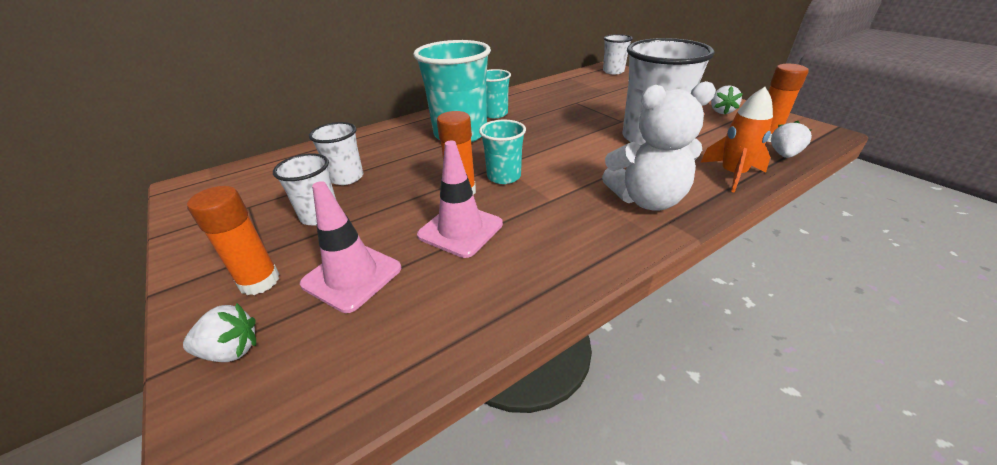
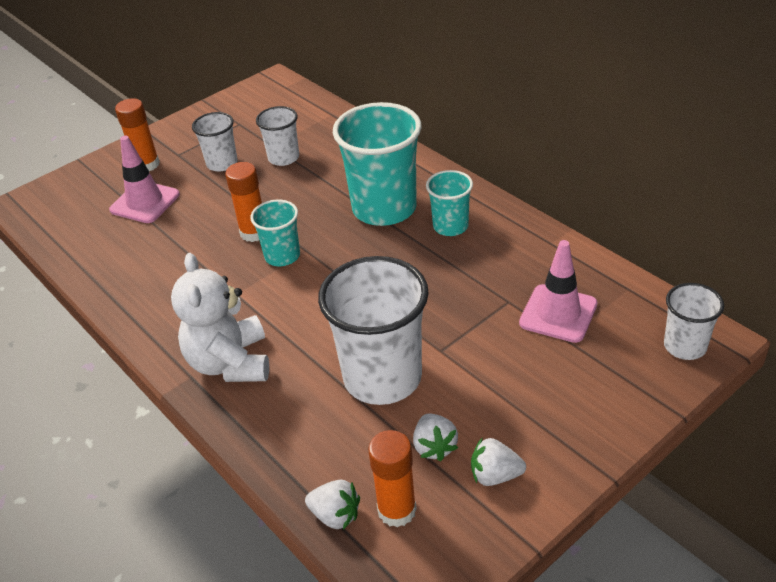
camera: 85 degrees right, 5 degrees up
white strawberry [183,303,256,362] -> white strawberry moved to [413,413,458,462]
pink traffic cone [417,140,503,258] -> pink traffic cone moved to [519,240,598,343]
orange rocket [700,87,773,193] -> none

